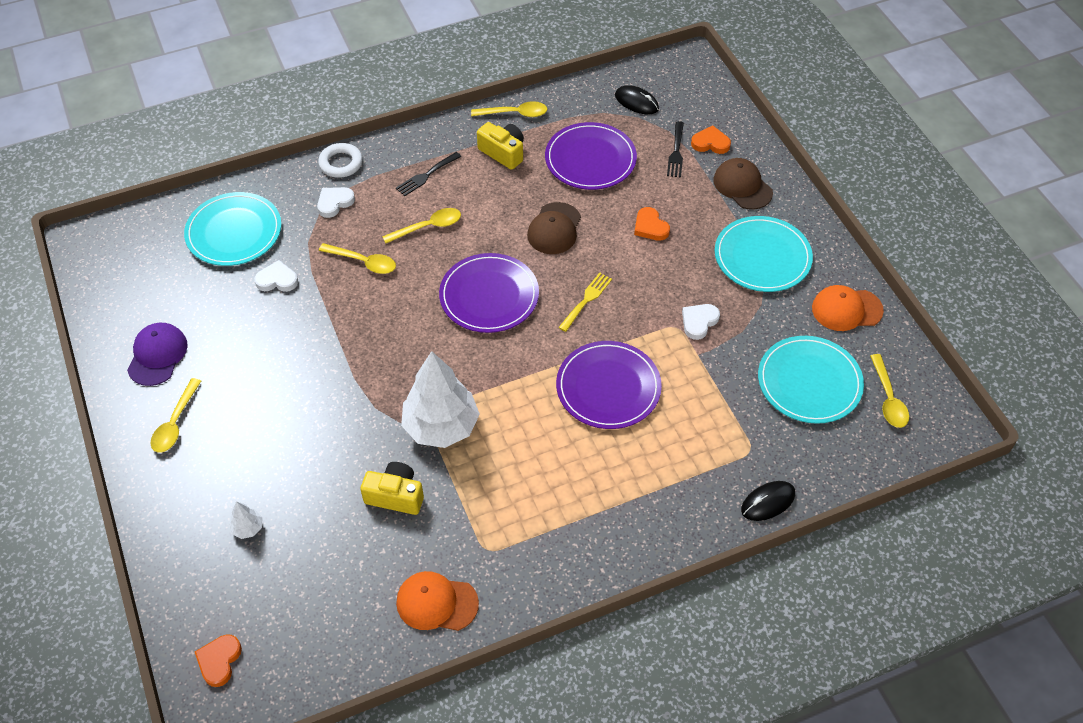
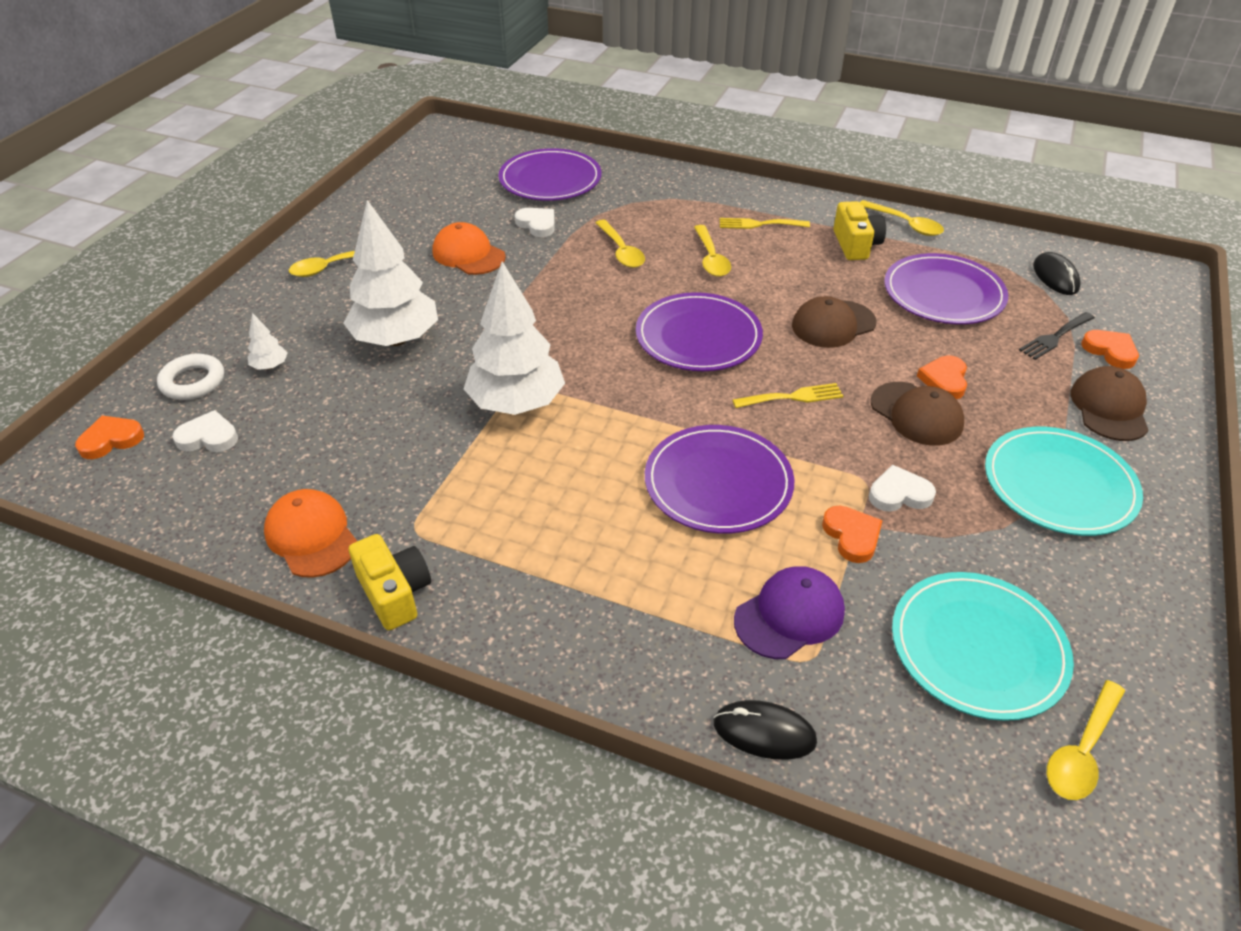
camera: 45 degrees right, 10 degrees down
purple cap [127,323,188,386] -> purple cap moved to [734,566,845,659]
turquoise plate [184,192,281,266] -> purple plate [498,148,601,201]
white heart [317,187,355,218] -> white heart moved to [172,410,238,452]
white ring [318,143,363,178] -> white ring moved to [157,354,224,400]
yellow camera [360,462,424,515] -> yellow camera moved to [349,534,431,630]
yellow spoon [382,208,461,244] -> yellow spoon turned 60 degrees clockwise [694,225,731,277]
black fork [396,152,461,196] -> yellow fork [720,218,810,229]
orange cap [812,285,884,331] -> orange cap moved to [433,222,506,275]
none -> white tree [343,200,438,346]
none -> orange heart [822,506,883,563]
none -> brown cap [871,382,964,446]

